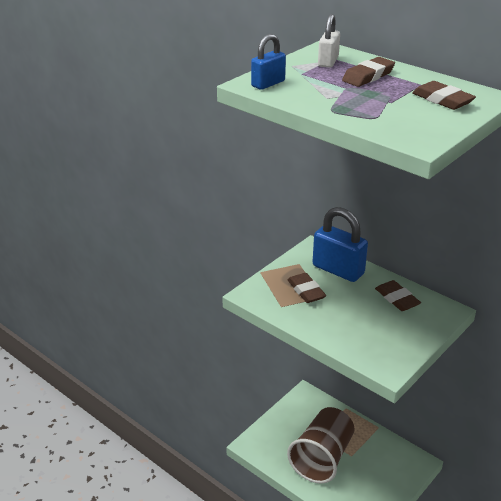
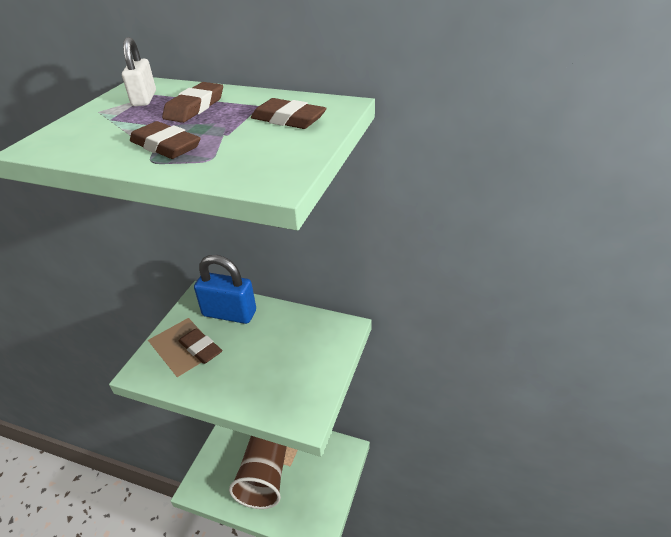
camera: 20 degrees left, 5 degrees up
blue padlock [251,34,286,90] -> none
brown eraser [375,280,421,311] -> brown eraser moved to [130,121,201,159]

